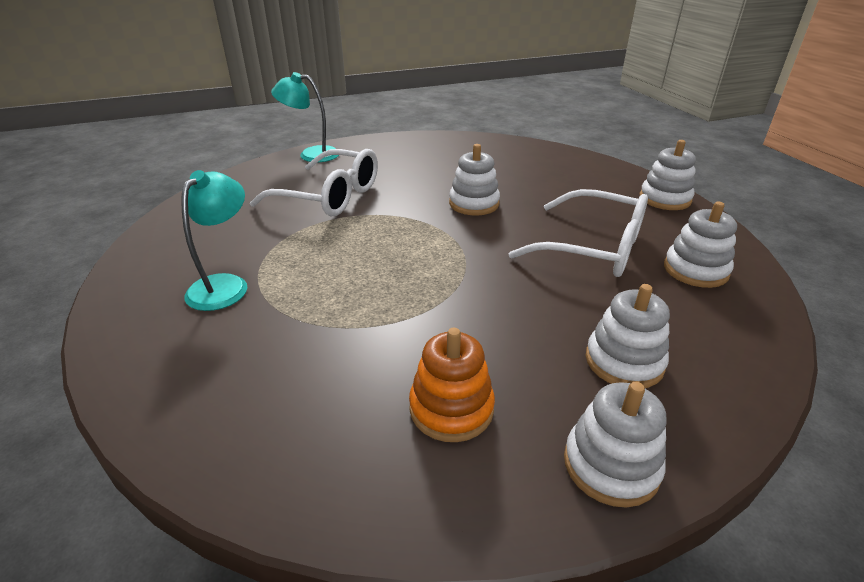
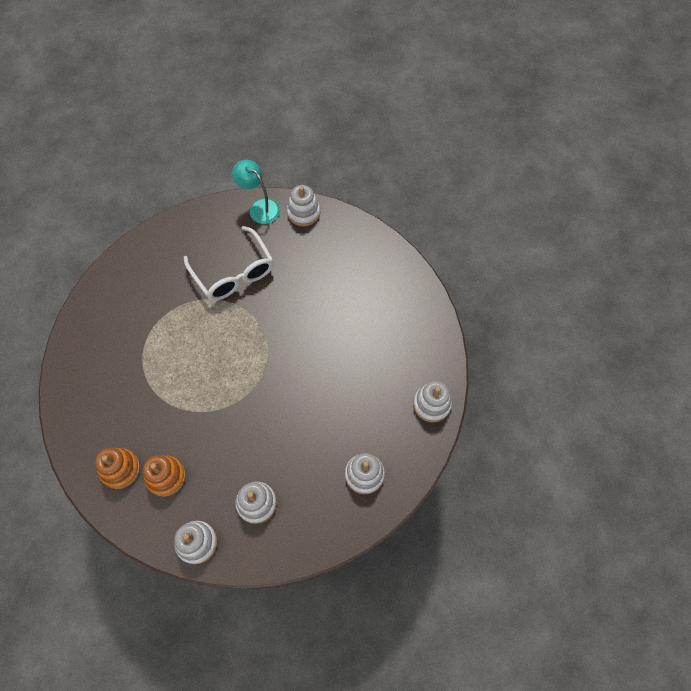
camera: 35 degrees right, 30 degrees up
turquoise lamp [181,170,247,311] -> none
white stacking toy [449,144,500,215] -> white stacking toy moved to [287,185,320,226]
white glasses [508,189,648,277] -> none
none -> orange stacking toy [95,448,140,489]

